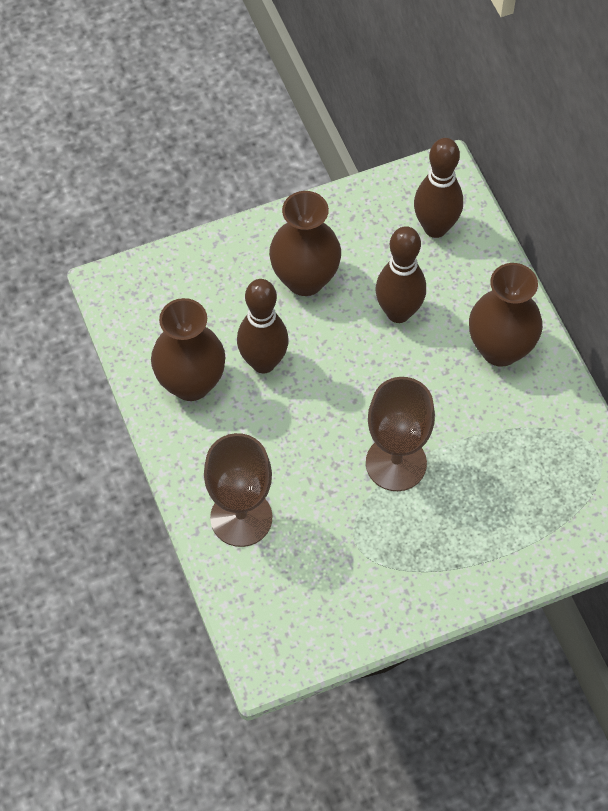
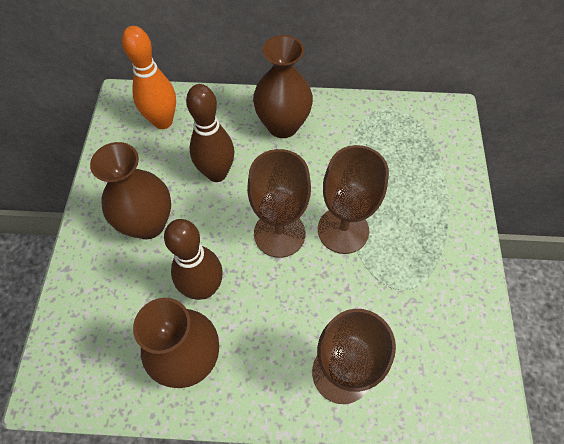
camera: 65 degrees left, 0 degrees up
brown bowling pin [414,138,463,238] -> orange bowling pin [122,26,176,129]
none -> brown goblet [247,149,311,258]

